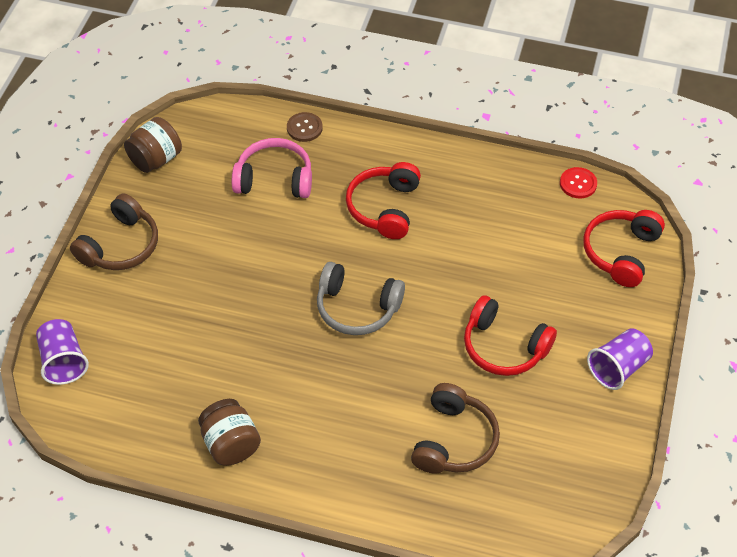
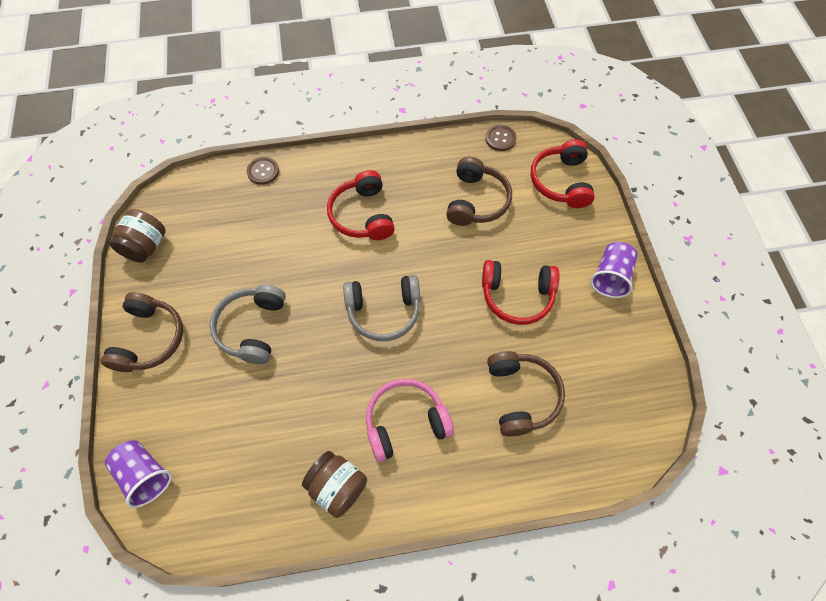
camera: 25 degrees left, 10 degrees up
pink headphones [232,138,312,198] -> pink headphones moved to [366,379,454,462]
red button [560,167,597,199] -> brown button [485,125,517,151]
none -> grey headphones [210,285,286,364]
none -> brown headphones [446,157,512,226]

